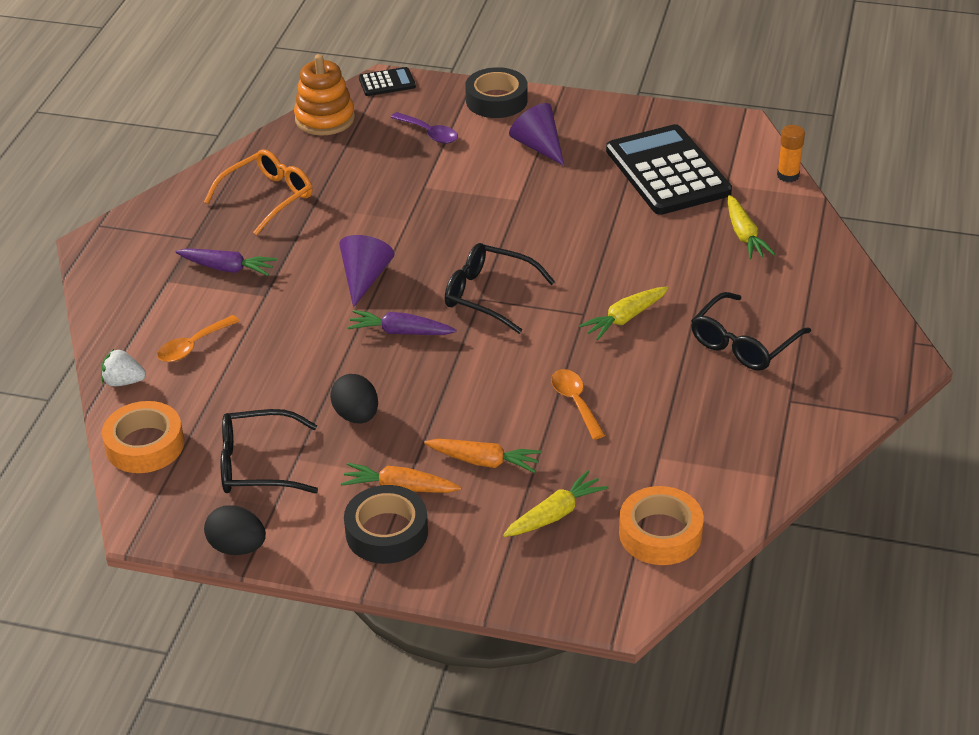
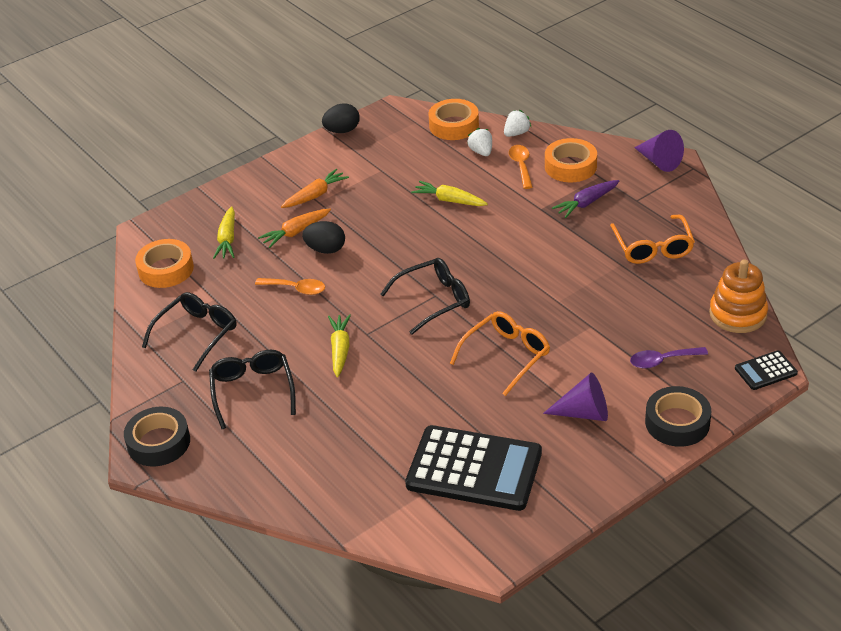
camera: 130 degrees right, 0 degrees up
black glasses [221,409,318,493] -> black glasses moved to [142,292,237,372]
black egg [330,374,378,423] -> black egg moved to [302,221,345,254]
purple cone [339,235,395,308] -> purple cone moved to [634,130,684,172]
black tape [344,485,428,564] -> black tape moved to [124,407,190,466]
purple carrot [347,310,457,335] -> none
black calculator [359,67,416,96] -> black calculator turned 45 degrees clockwise [735,350,798,390]
yellow carrot [728,195,775,259] -> yellow carrot moved to [411,181,488,206]
orange glue stick [777,125,805,182] -> none
none -> orange glasses [450,311,550,396]
none -> white strawberry [467,128,492,156]
none -> orange tape [545,138,597,182]

